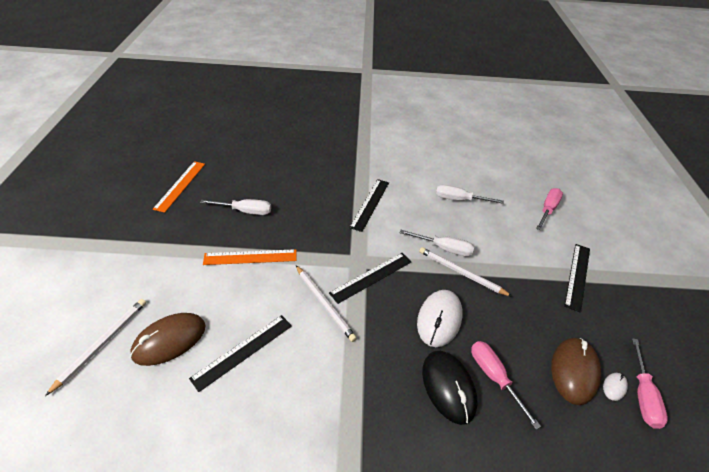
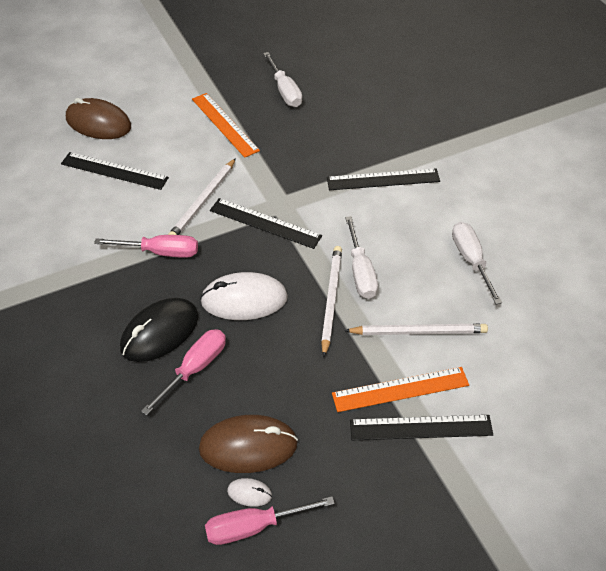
camera: 65 degrees right, 5 degrees up
white pencil [45,299,146,396] -> white pencil moved to [344,324,488,335]
orange ruler [153,161,205,213] -> orange ruler moved to [332,367,469,412]
pink screwdriver [536,188,563,230] -> pink screwdriver moved to [94,235,198,258]

